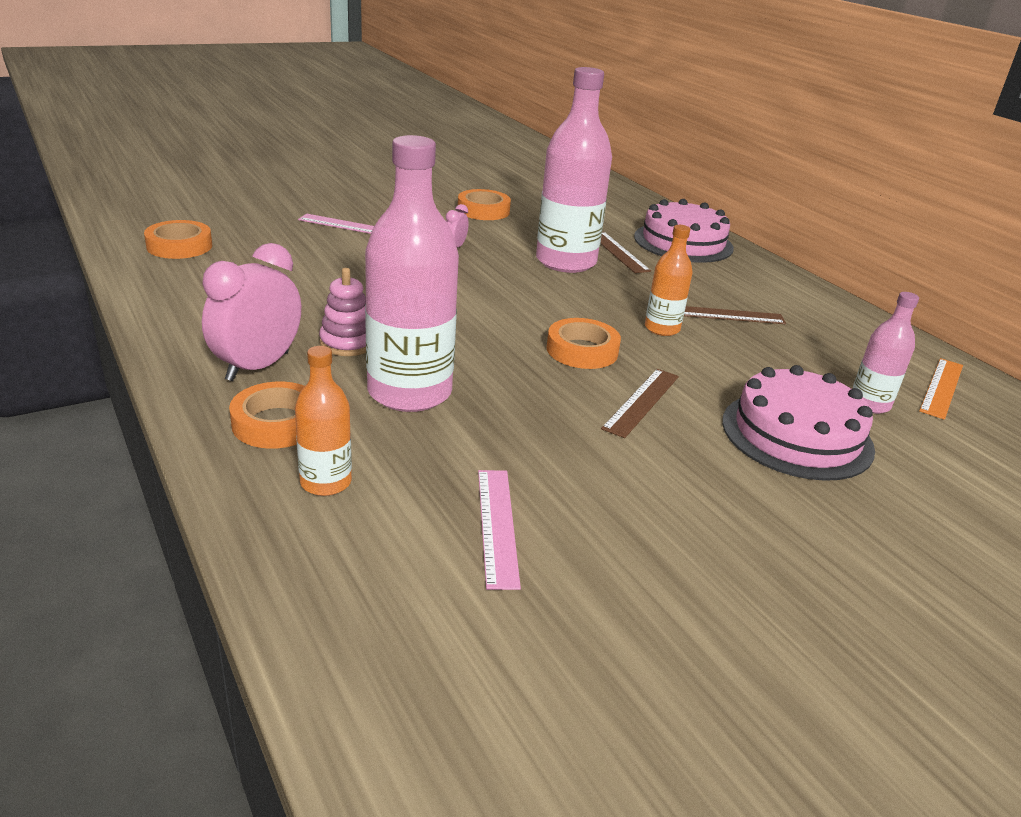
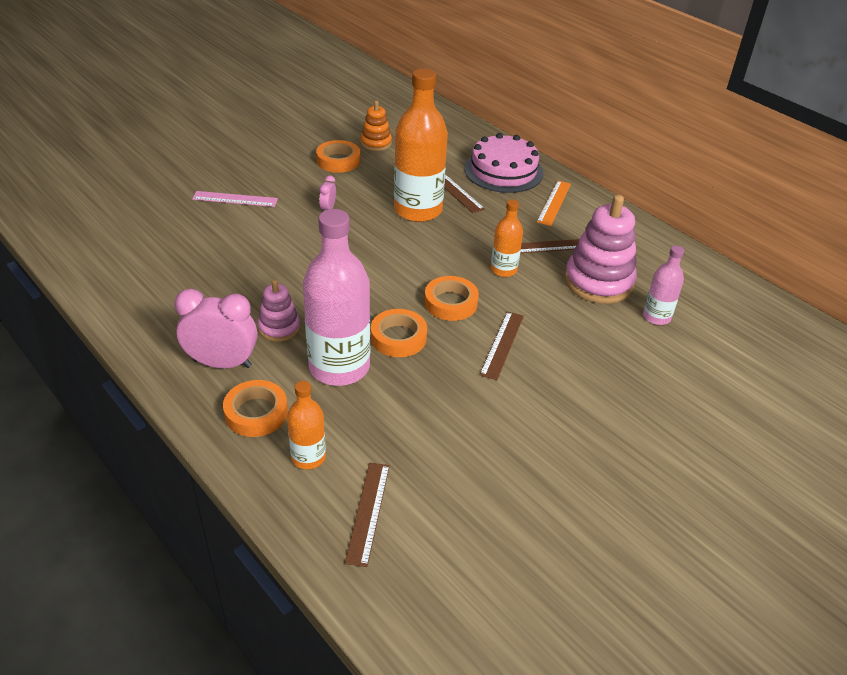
camera: 10 degrees left, 10 degrees up
orange tape [144,220,212,259] -> orange tape moved to [371,309,427,357]
pink clock [202,243,301,381] -> pink clock turned 75 degrees clockwise [174,289,257,368]
pink ruler [478,470,521,590] -> none
pink bottle [536,67,612,273] -> orange bottle [394,69,448,222]
pink cake [722,365,875,481] -> none
orange ruler [919,358,963,420] -> orange ruler moved to [537,181,571,226]
none -> brown ruler [345,462,390,567]
none -> orange stacking toy [360,101,392,151]
none -> pink stacking toy [564,195,637,304]

